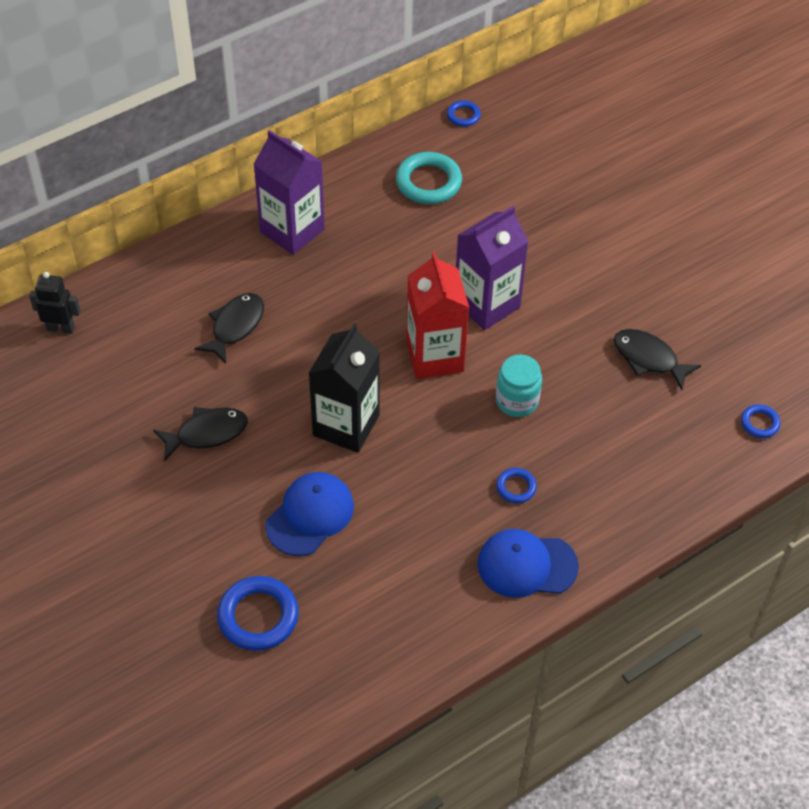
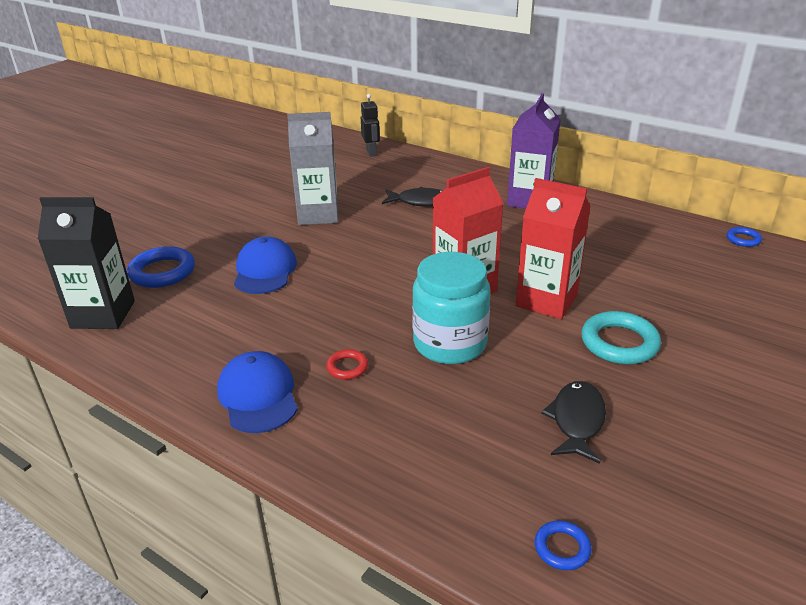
camera: 70 degrees right, 20 degrees down
black fish [153,407,248,461] -> grey carton [287,112,338,225]
blue cap [266,472,354,556] -> blue cap turned 105 degrees counterclockwise [234,236,297,294]
black carton [309,323,380,453] -> black carton moved to [38,197,135,329]
turquoise ring [396,152,462,204] -> turquoise ring moved to [581,311,661,364]
purple carton [456,206,529,330] -> red carton [516,178,591,319]
turquoise jar [496,354,542,417] -> turquoise jar [412,252,491,364], size x1.63
blue ring [496,468,537,503] -> red ring [326,349,368,380]

